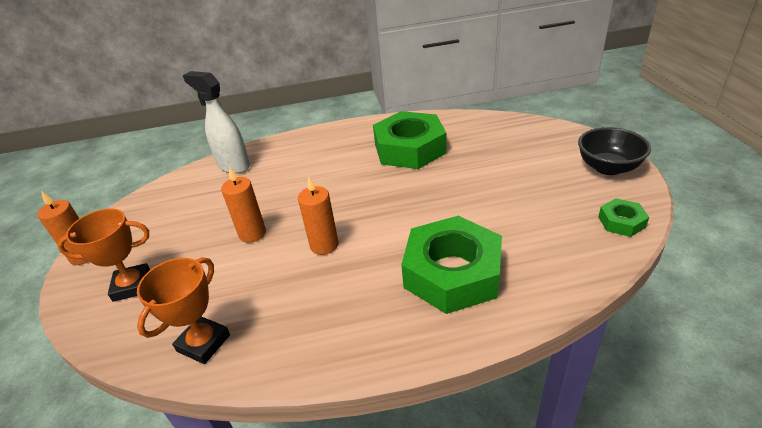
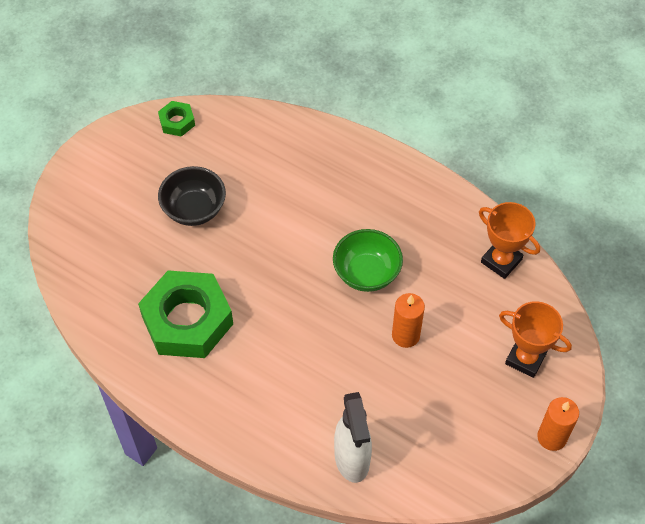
camera: 140 degrees left, 20 degrees up
orange trophy [137,257,230,364] -> orange trophy turned 60 degrees clockwise [479,202,540,279]
orange candle [298,177,338,255] -> green bowl [333,229,403,292]
green nut [401,216,502,314] -> none
black bowl [578,127,651,175] -> black bowl moved to [158,166,226,226]

